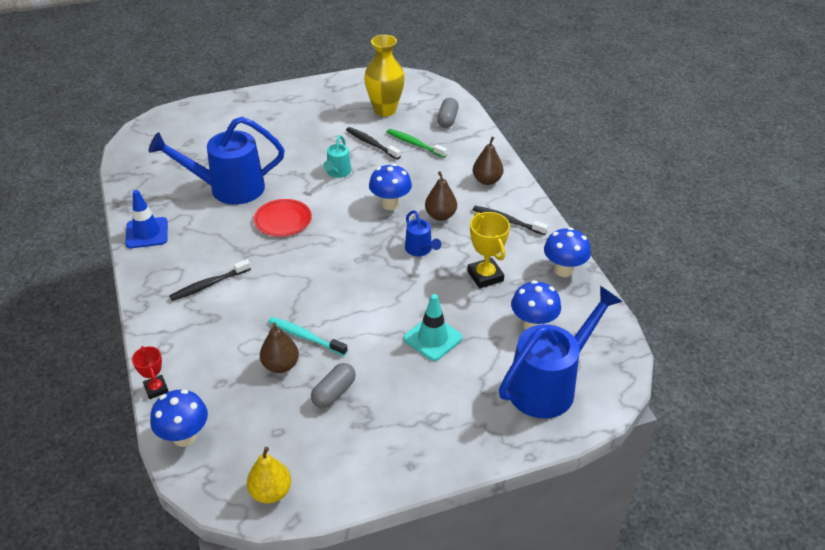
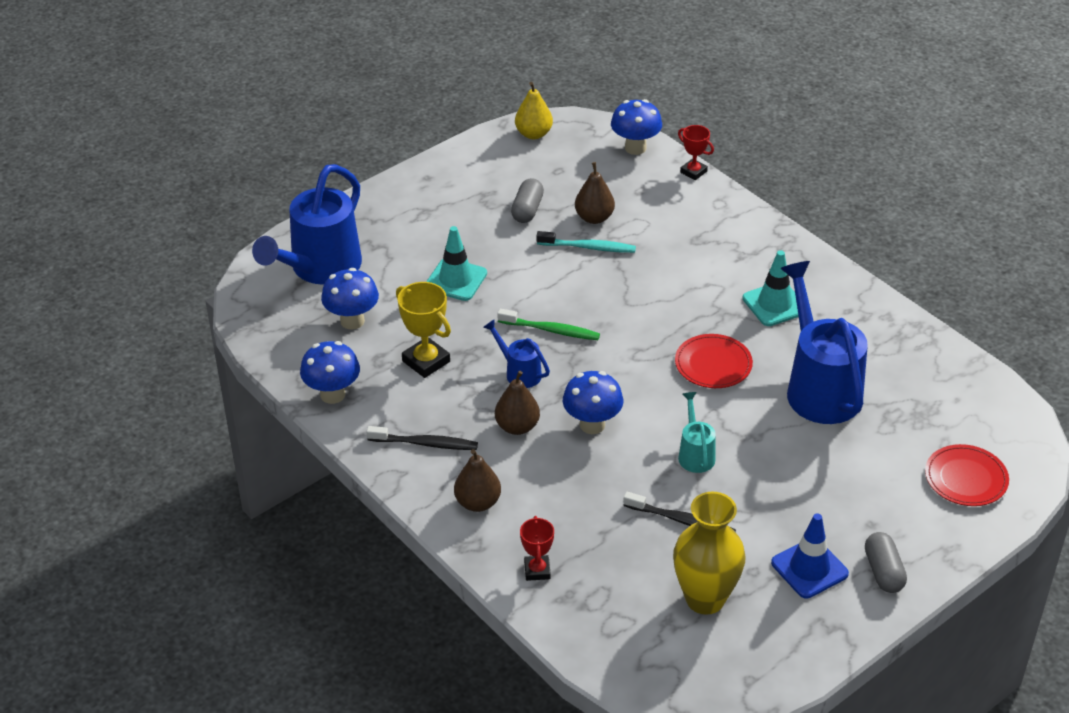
camera: 160 degrees right, 0 degrees up
blue traffic cone [125,190,168,248] -> blue traffic cone moved to [771,514,849,598]
blue watering can [149,117,285,205] -> blue watering can turned 75 degrees counterclockwise [780,261,868,424]
black toothbrush [169,259,251,301] -> none
green toothbrush [387,129,447,158] -> green toothbrush moved to [497,309,600,340]
grey capsule [437,98,459,128] -> grey capsule moved to [865,532,907,593]
none -> red trophy [520,516,554,581]
none -> turquoise traffic cone [742,250,799,326]
none -> red plate [925,444,1009,506]

